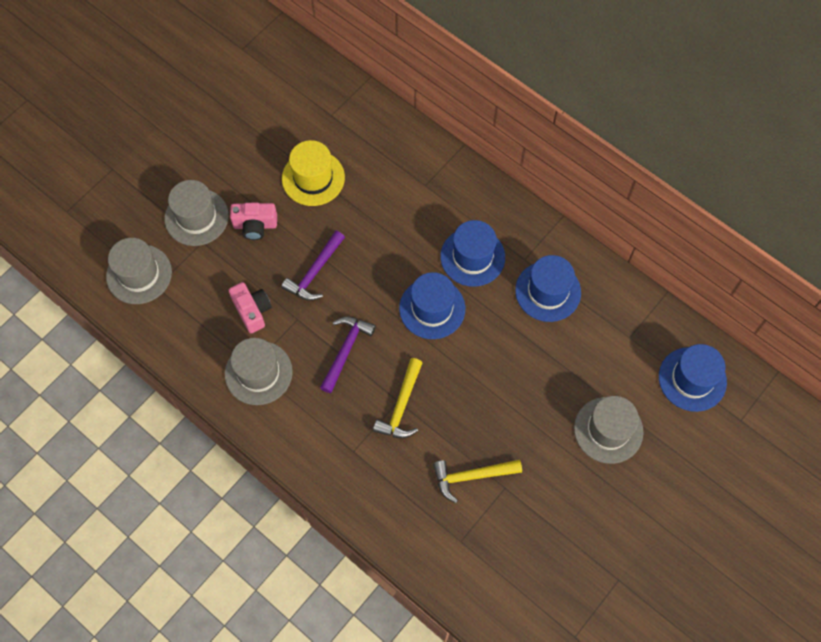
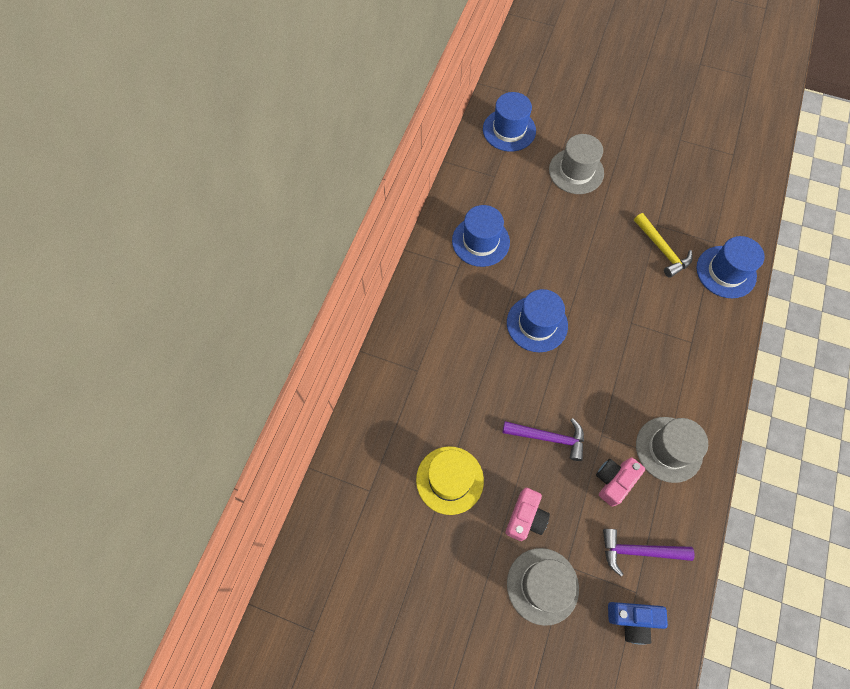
camera: 110 degrees left, 0 degrees up
grey hat [106,238,172,304] -> blue camera [608,602,668,645]
pink camera [230,203,277,240] -> pink camera turned 45 degrees clockwise [506,488,550,541]
purple hammer [320,316,376,393] -> purple hammer moved to [603,529,695,576]
yellow hammer [373,358,423,438] -> none
blue hat [440,220,505,287] -> blue hat moved to [696,236,765,298]

